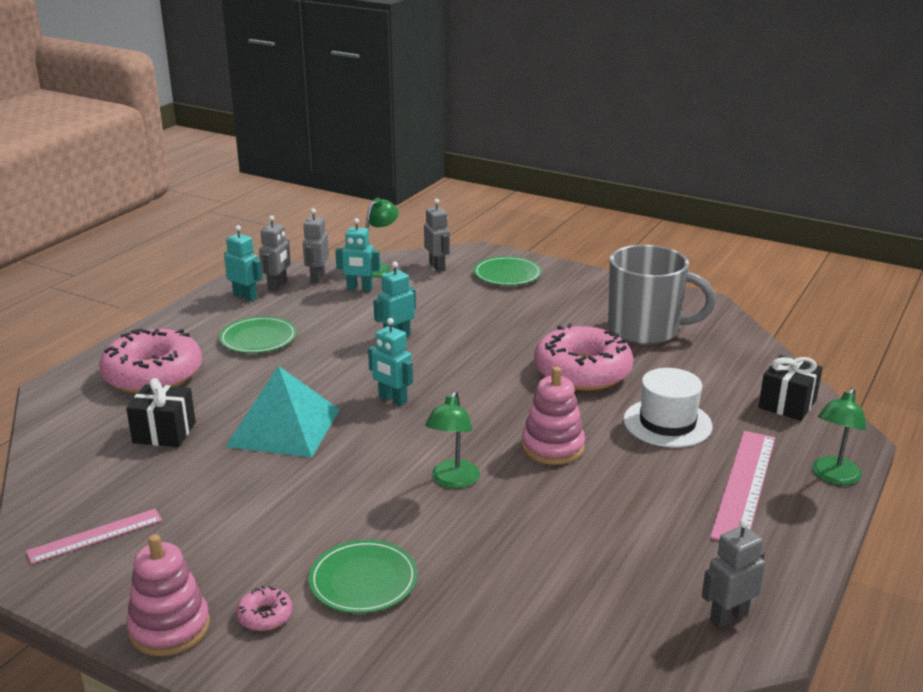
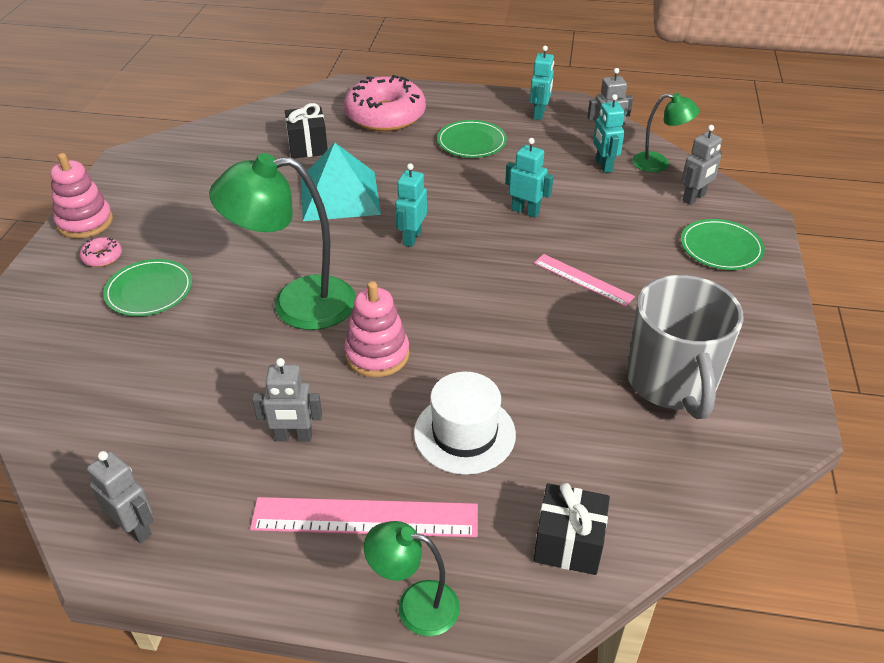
camera: 70 degrees right, 15 degrees up
pink ruler [26,509,162,564] -> pink ruler moved to [534,254,635,307]
grey robot [259,215,291,291] -> grey robot moved to [252,358,322,441]
green lamp [425,391,480,488] -> green lamp [209,153,356,330], size x1.83
pink donut [534,323,633,391] -> none

